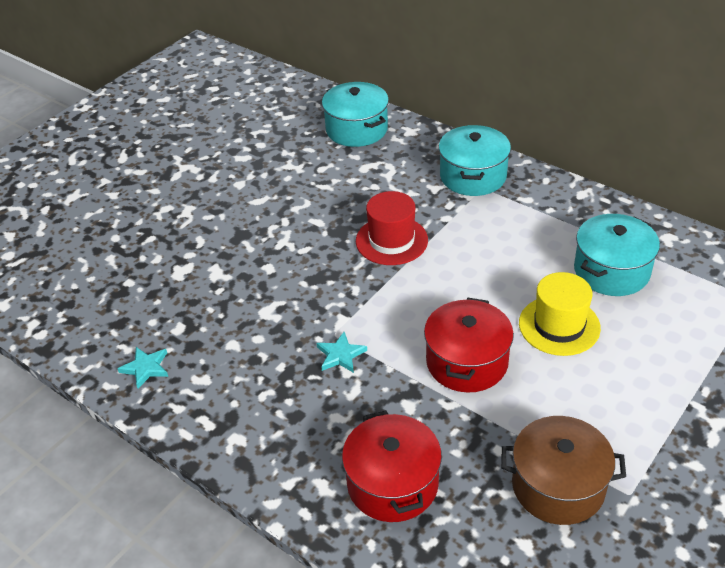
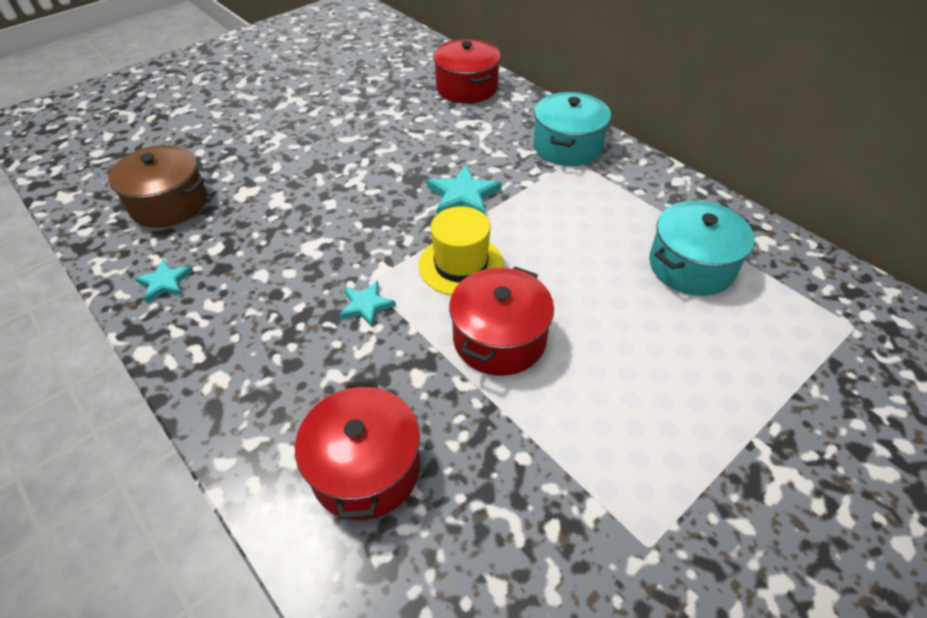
camera: 10 degrees right, 5 degrees up
turquoise pot [322,82,389,147] -> red pot [433,39,501,104]
red hat [356,191,428,265] -> turquoise star [427,165,502,215]
brown pot [501,416,626,525] -> brown pot moved to [107,145,207,228]
yellow hat [519,272,601,356] -> yellow hat moved to [419,206,504,295]

